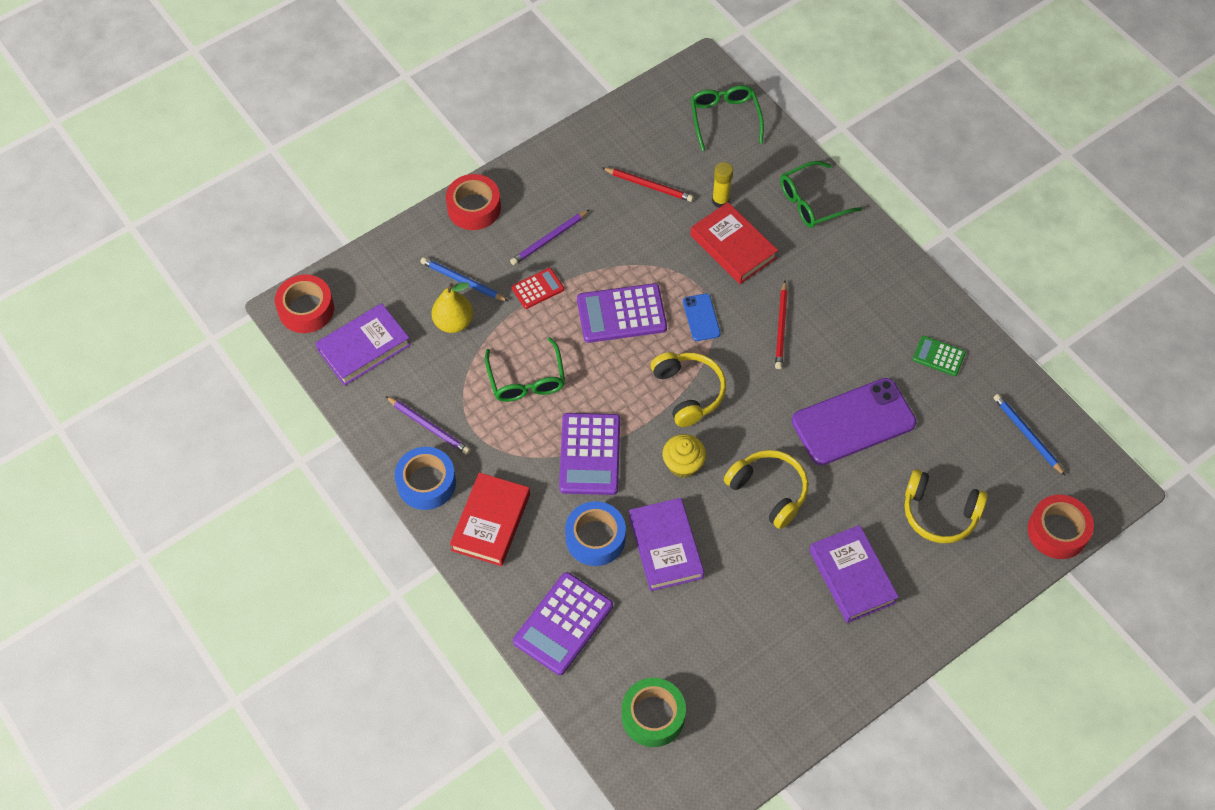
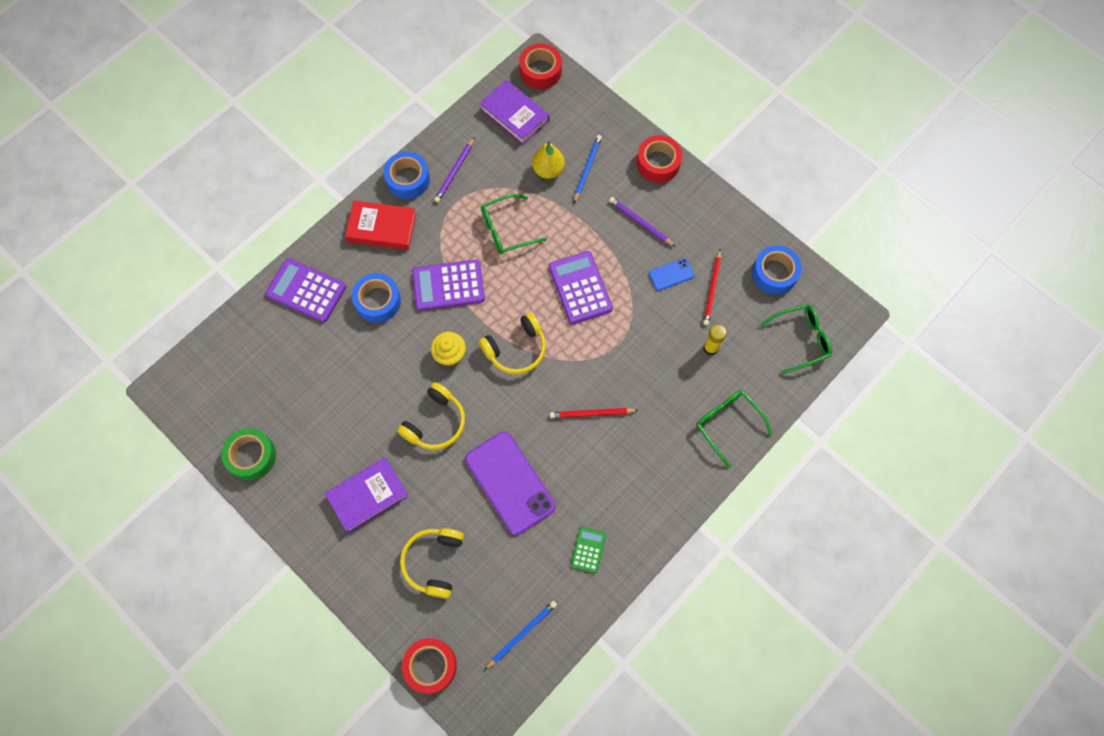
camera: 80 degrees right, 10 degrees up
red calculator [512,268,564,309] -> none
green tape [622,678,686,747] -> green tape moved to [221,428,276,480]
purple book [629,498,704,591] -> none
blue phone [683,294,720,341] -> blue phone moved to [649,258,694,291]
red book [690,202,778,284] -> none
none -> blue tape [752,245,802,295]

